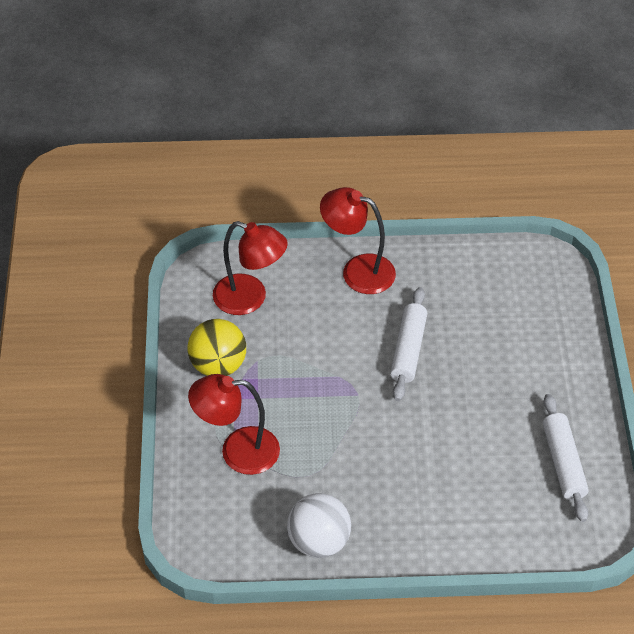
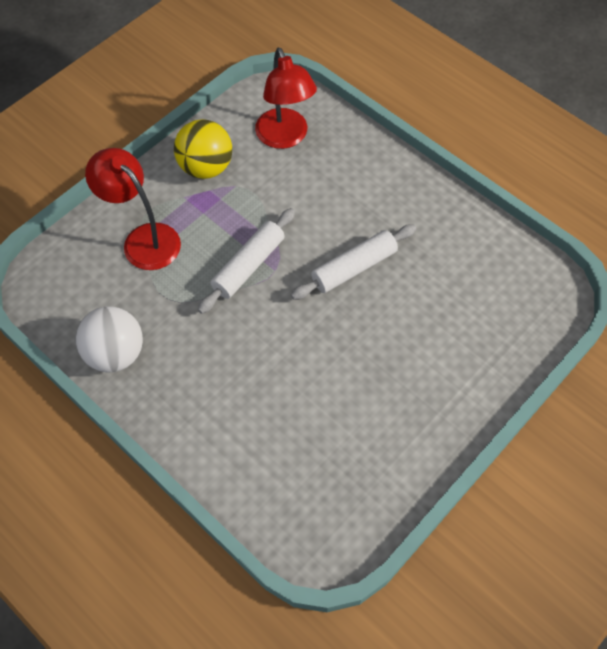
camera: 45 degrees right, 10 degrees up
red lamp [320,187,396,294] -> none
white rolling pin [543,394,589,522] -> white rolling pin moved to [198,208,295,314]

